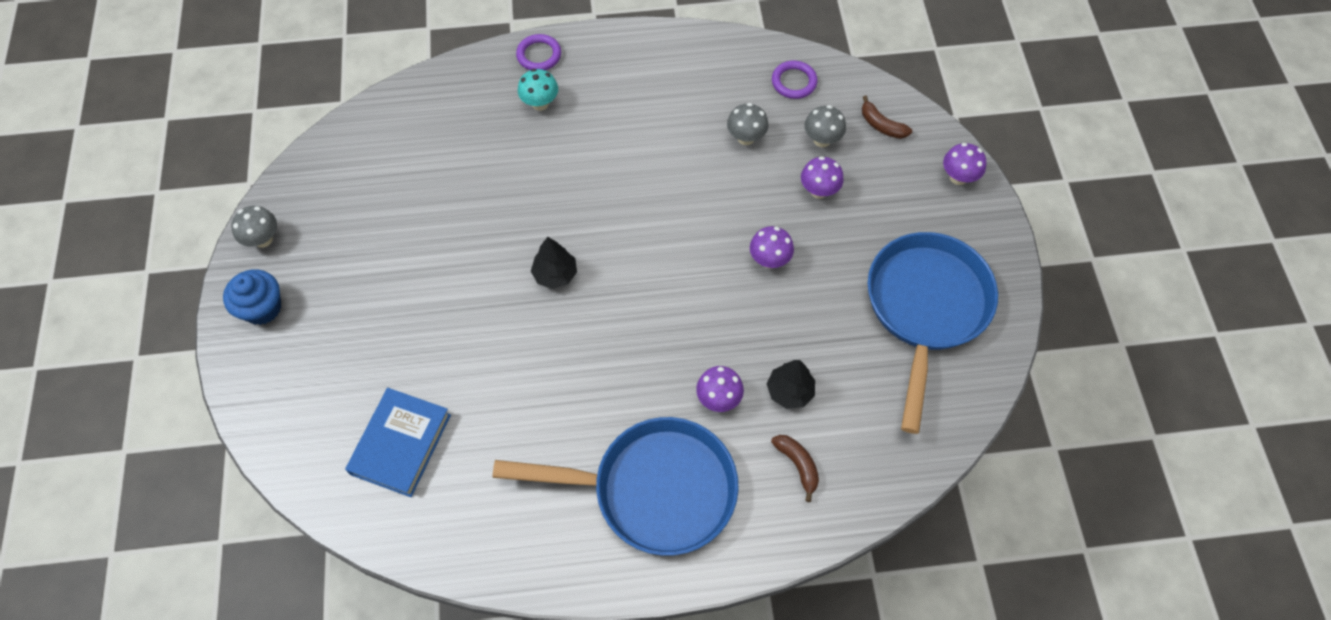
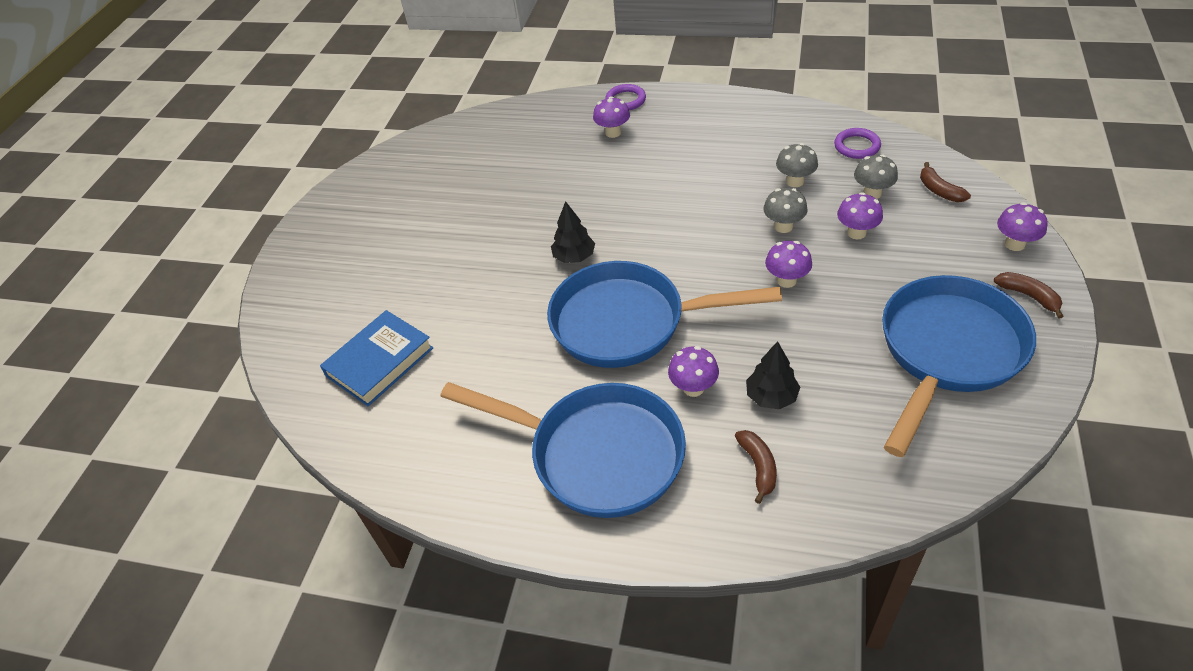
camera: 25 degrees right, 15 degrees down
blue cupcake [223,269,281,325] -> none
grey mushroom [231,206,277,248] -> grey mushroom moved to [763,188,808,233]
turquoise mushroom [518,69,558,111] -> purple mushroom [593,96,630,138]
none -> blue pan [547,261,782,368]
none -> brown banana [994,272,1064,319]

